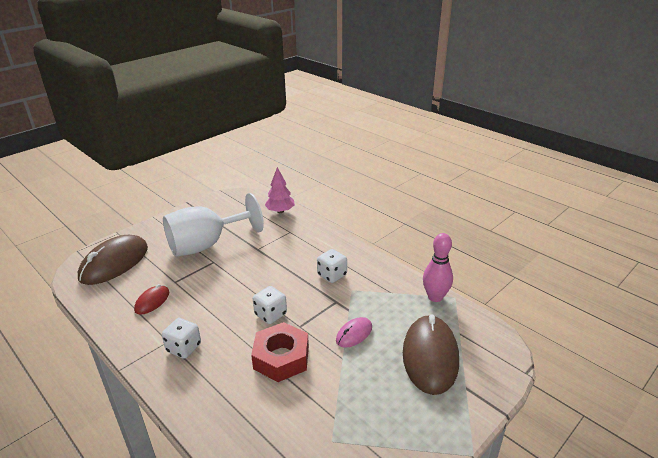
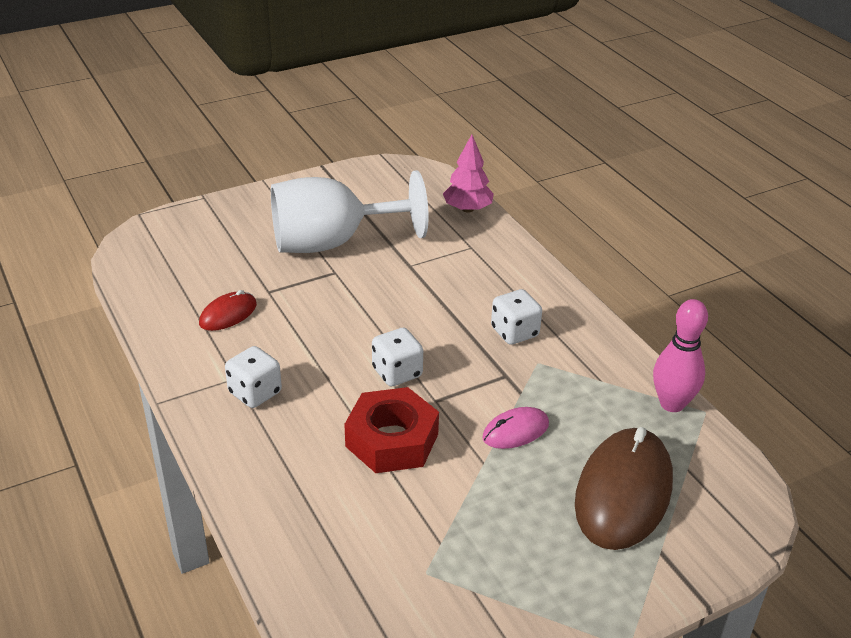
camera: 15 degrees right, 5 degrees up
brown mouse [78,235,148,285] -> none

